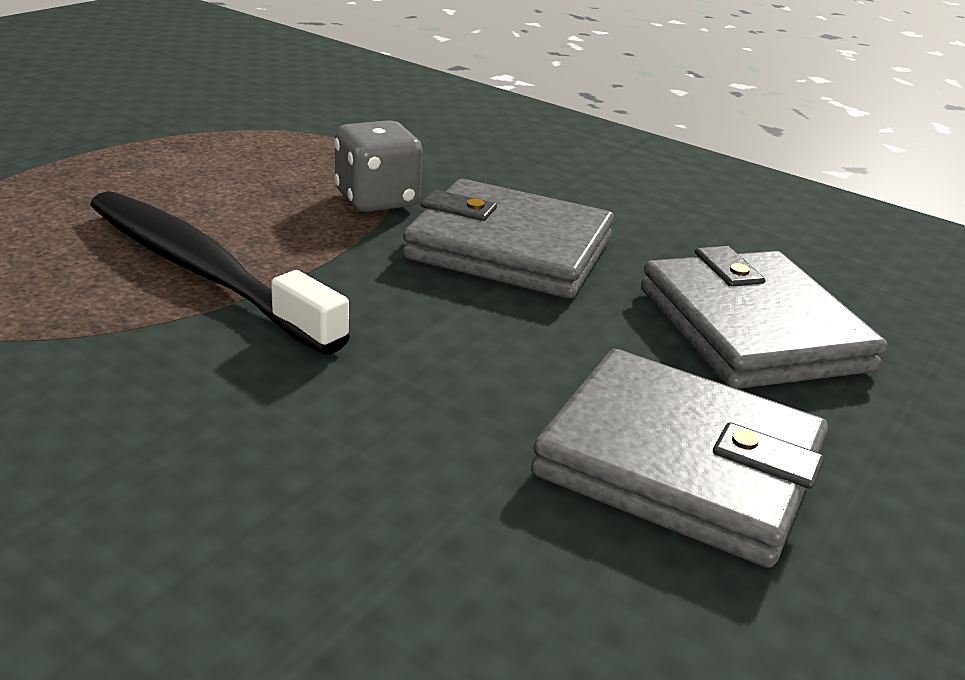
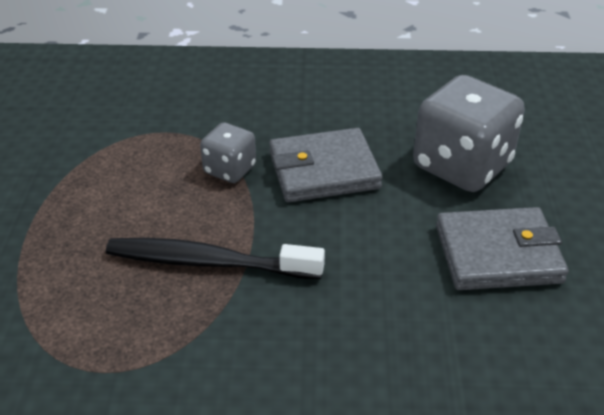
camera: 30 degrees left, 10 degrees up
grey wallet [641,246,888,389] -> grey dice [413,75,525,192]

